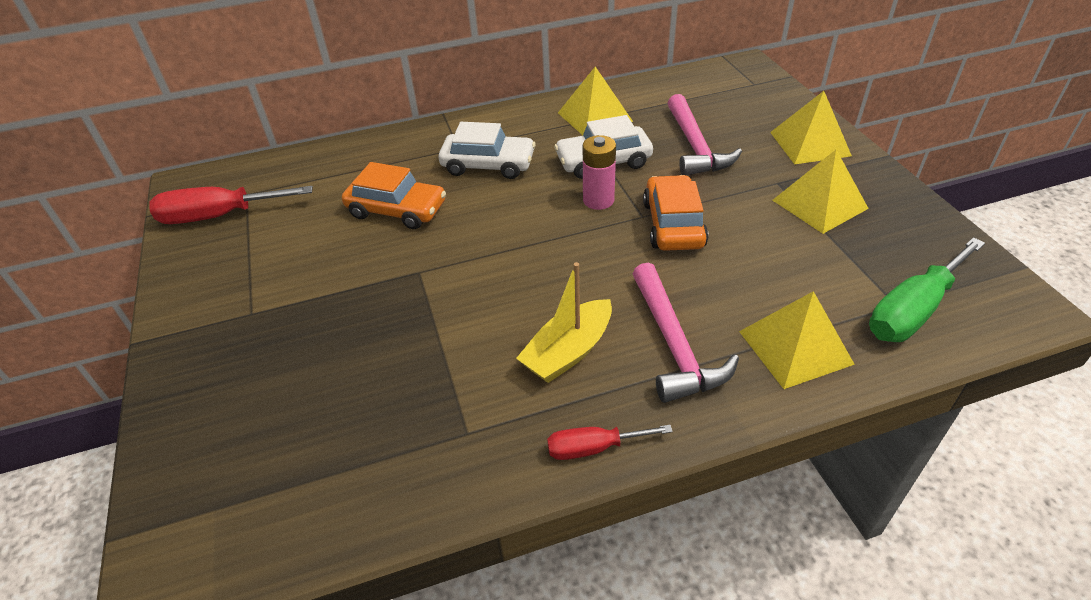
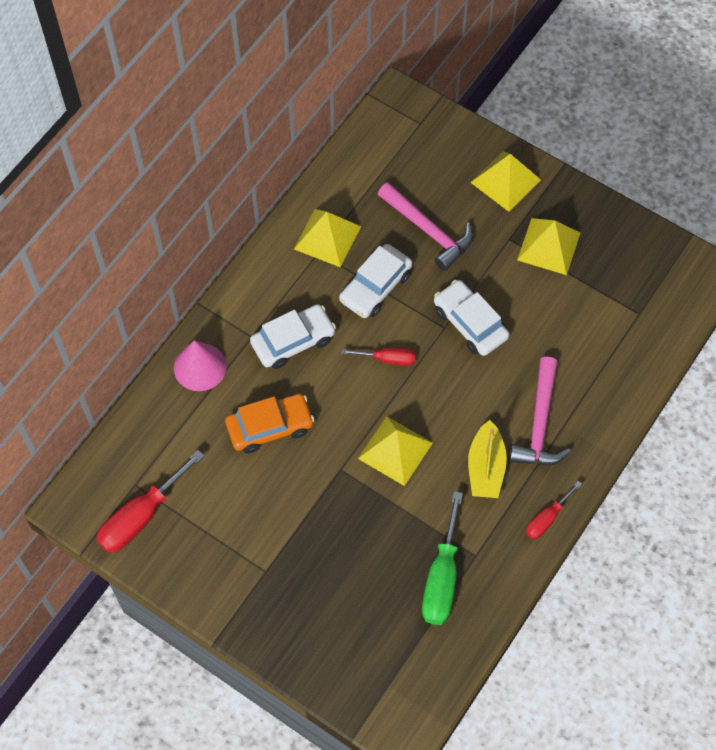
camera: 40 degrees left, 20 degrees up
pink battery [583,135,616,210] -> none
pink hammer [633,263,739,403] -> pink hammer turned 60 degrees clockwise [510,357,571,465]
orange car [643,175,708,251] -> white car [434,280,509,356]
yellow pyramid [739,291,855,389] -> yellow pyramid moved to [358,416,433,486]
green screwdriver [869,237,985,342] -> green screwdriver moved to [422,491,463,625]
none -> pink cone [174,340,227,391]
none -> red screwdriver [341,348,416,366]

